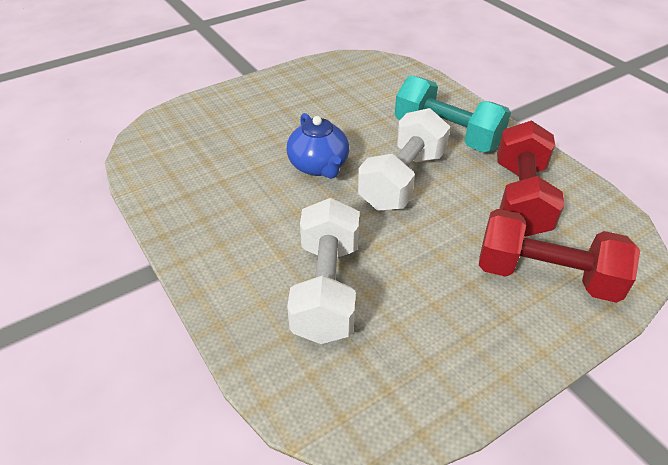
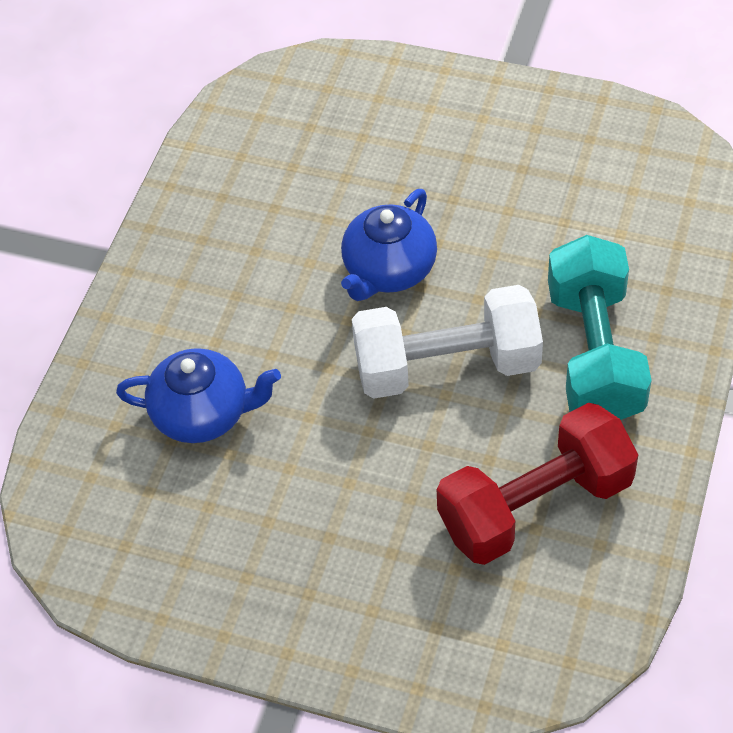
camera: 55 degrees right, 10 degrees up
white dumbbell [287,198,359,344] -> blue teapot [116,348,281,443]
red dumbbell [479,209,640,303] -> none

